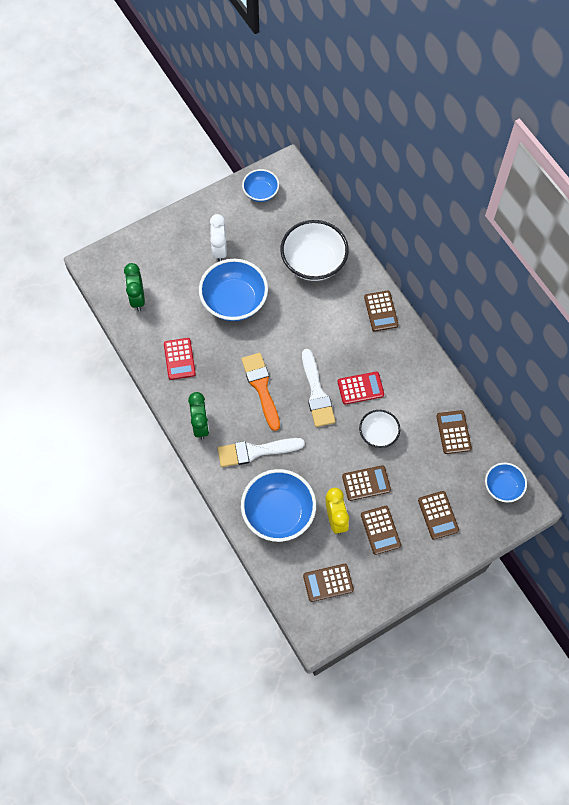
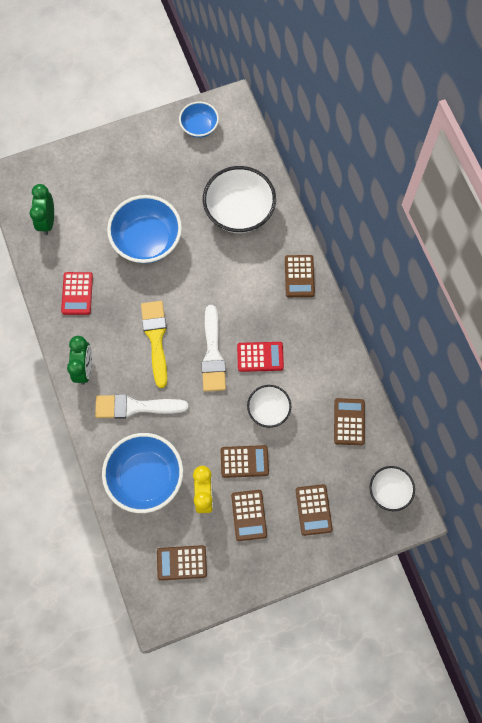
camera: 10 degrees right, 5 degrees up
white clock [210,214,227,261] -> none
orange brush [241,353,280,431] -> yellow brush [141,301,167,388]
blue bowl [485,463,527,502] -> white bowl [370,466,415,511]

